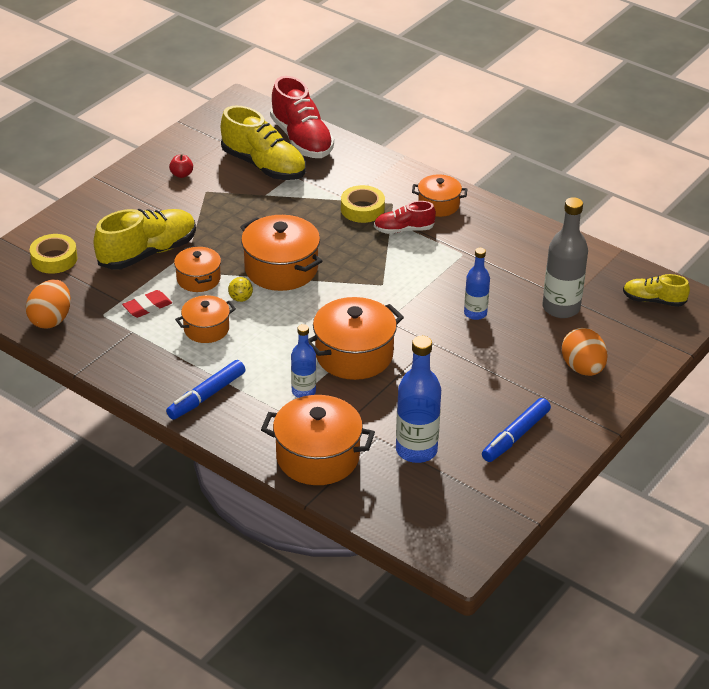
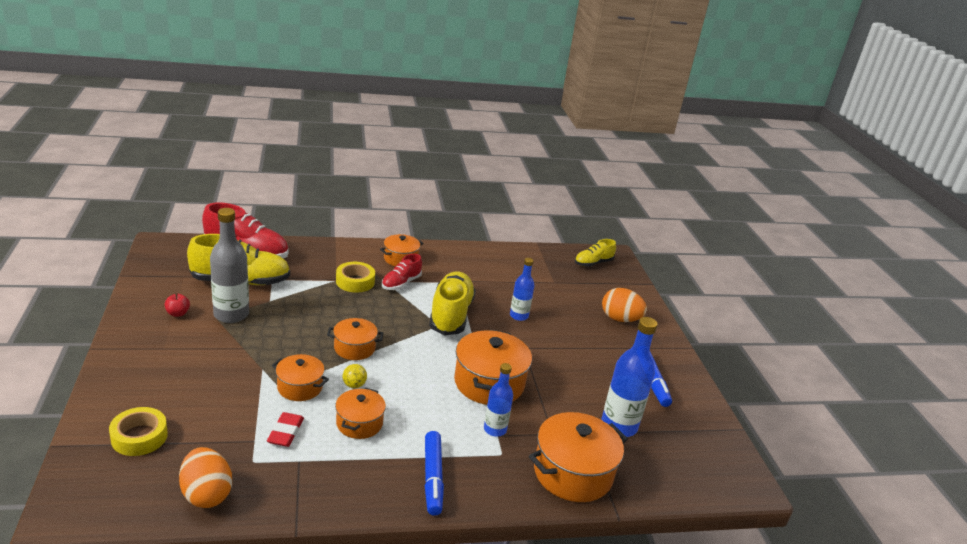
camera: 50 degrees left, 10 degrees down
yellow shoe [93,209,196,270] -> yellow shoe moved to [429,272,476,335]
orange pot [240,215,322,291] -> orange pot [327,318,383,360], size x0.59
grey bottle [543,197,588,318] -> grey bottle moved to [210,208,249,323]

